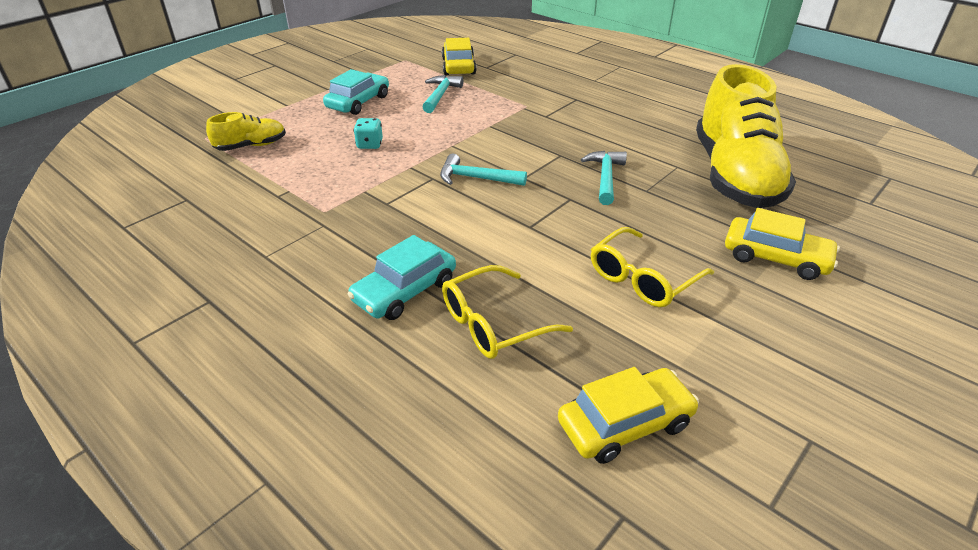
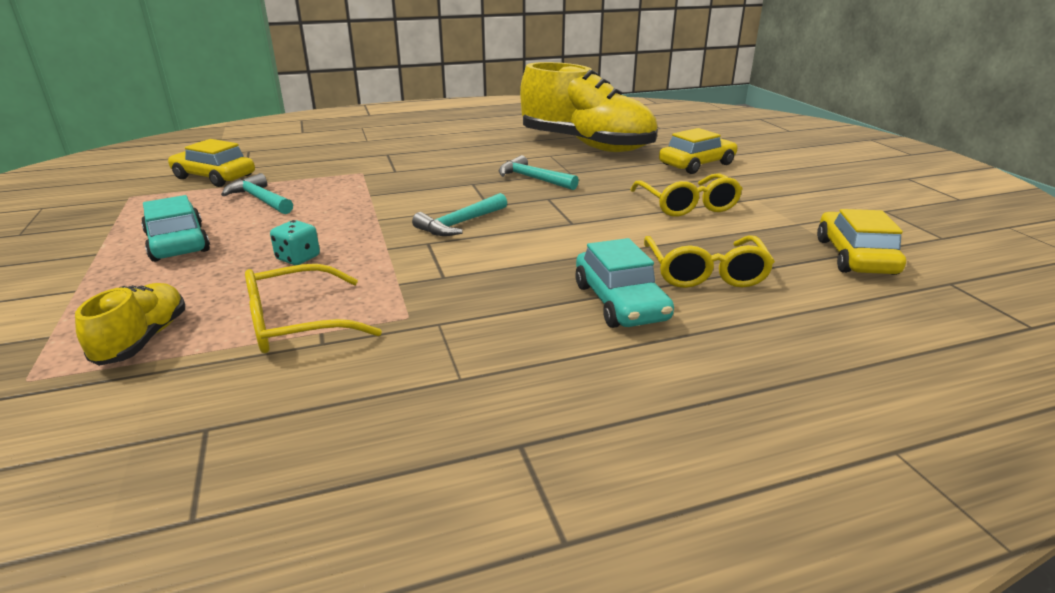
camera: 60 degrees left, 10 degrees down
none -> yellow glasses [245,264,382,353]

